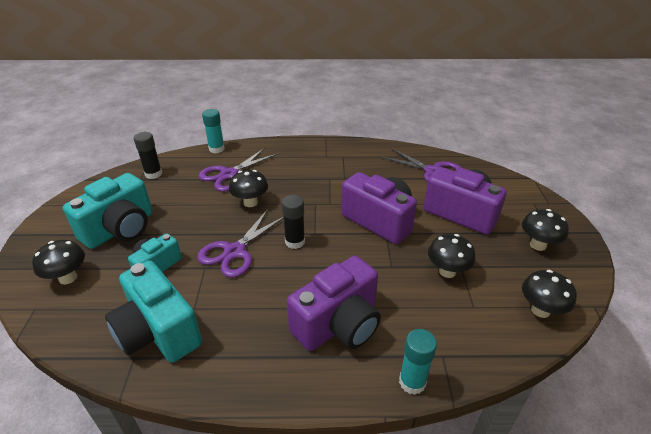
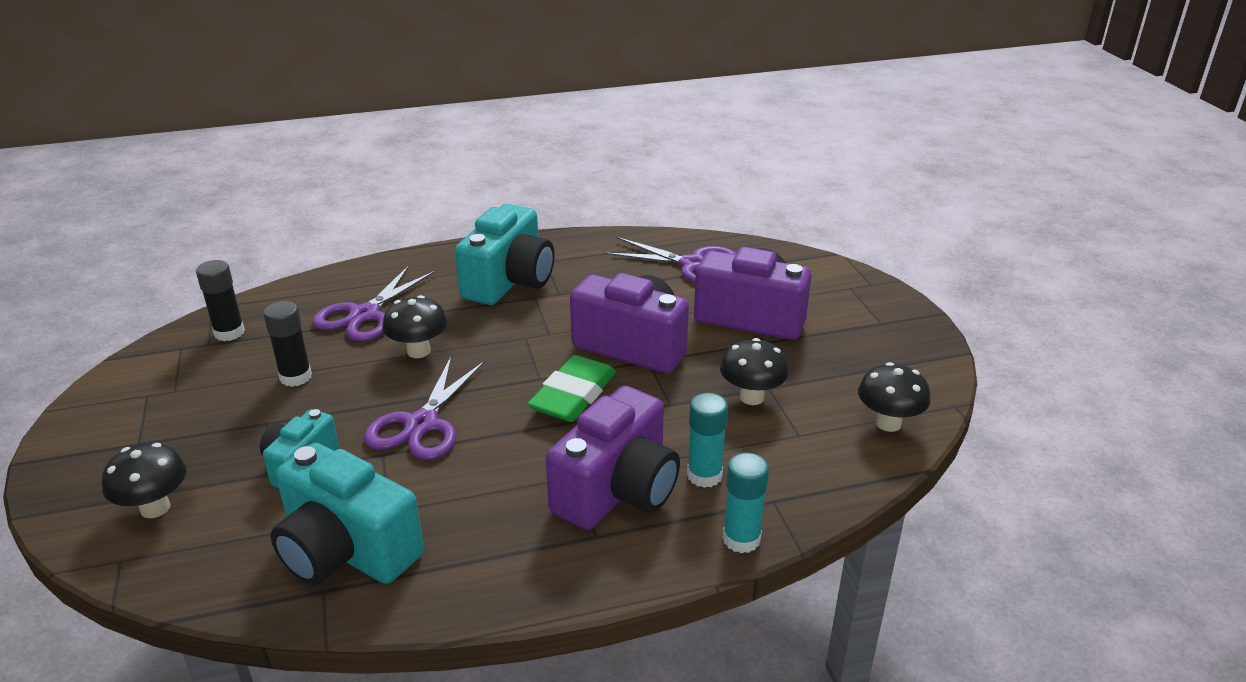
camera: 15 degrees left, 5 degrees down
turquoise camera [63,173,153,249] -> turquoise camera moved to [455,204,555,305]
turquoise glue stick [202,109,225,153] -> turquoise glue stick moved to [687,393,728,488]
black glue stick [282,195,305,249] -> black glue stick moved to [263,301,312,387]
black mushroom [522,209,569,251] -> none
none -> green eraser [528,355,616,422]

